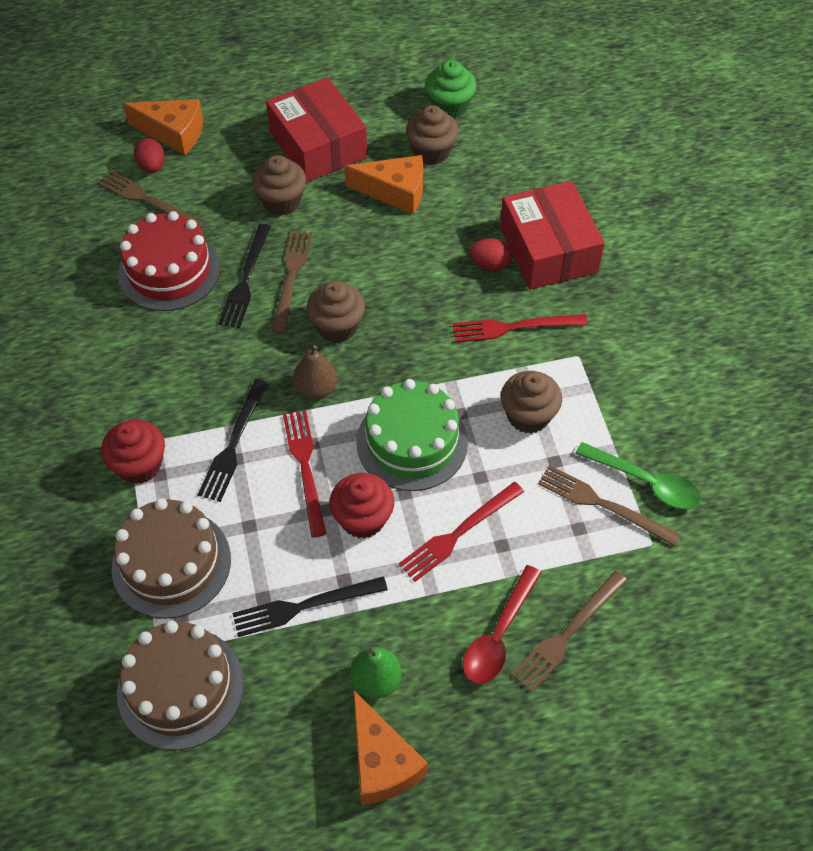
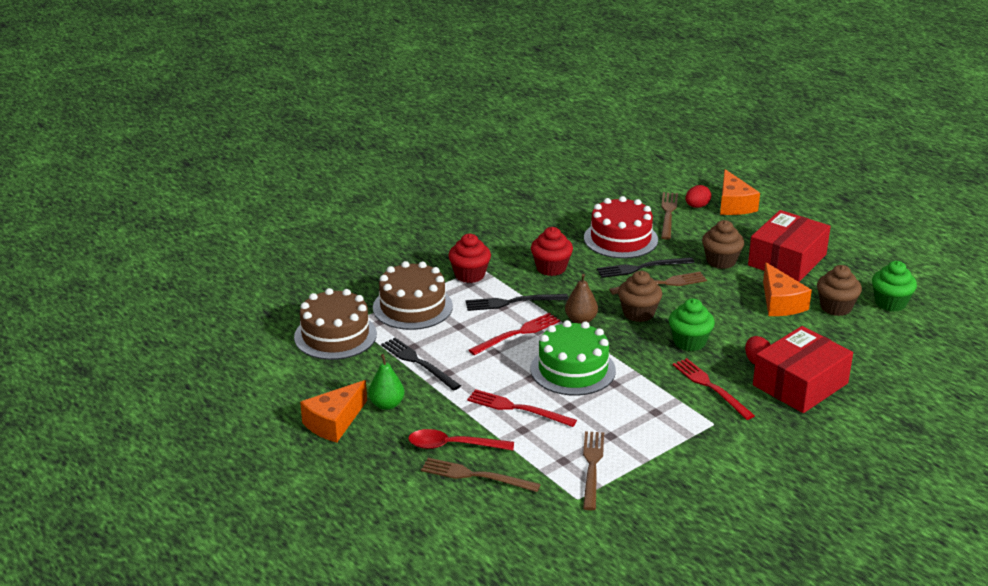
camera: 65 degrees right, 25 degrees down
red cupcake [329,473,394,539] -> red cupcake moved to [531,227,573,276]
brown cupcake [501,371,562,433] -> none
green spoon [575,442,701,509] -> none
none -> green cupcake [669,298,715,351]

